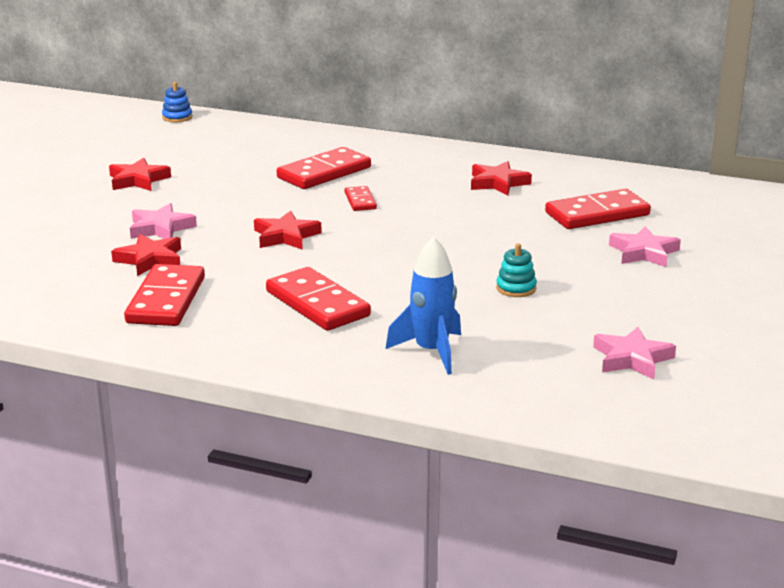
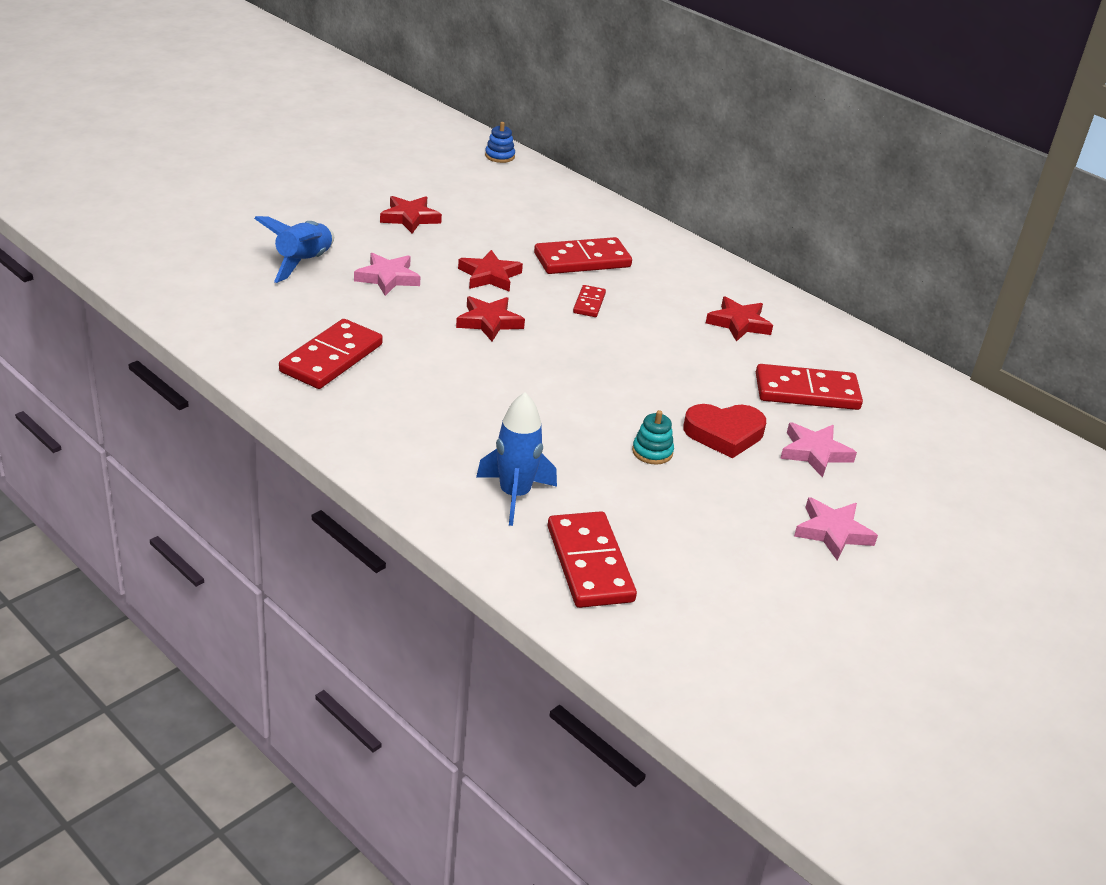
camera: 20 degrees right, 10 degrees up
red star [111,234,181,276] -> red star moved to [458,250,523,292]
red domino [266,267,371,331] -> red domino moved to [548,511,637,608]
pink star [593,327,676,380] -> pink star moved to [794,497,878,561]
none -> blue rocket [254,216,334,283]
none -> red heart [683,404,766,459]

